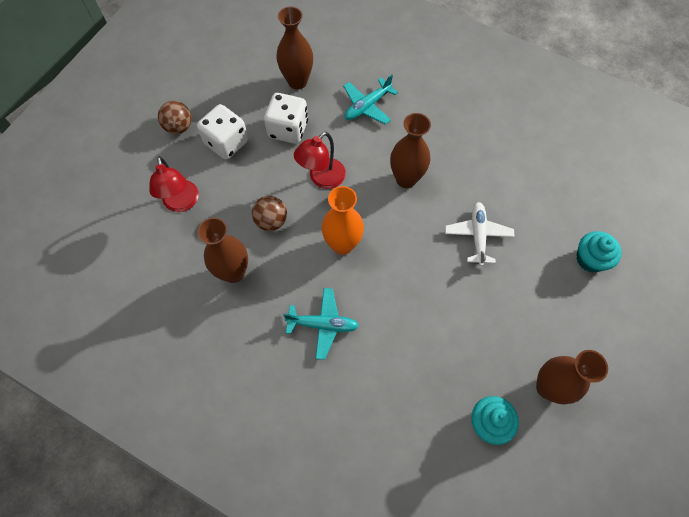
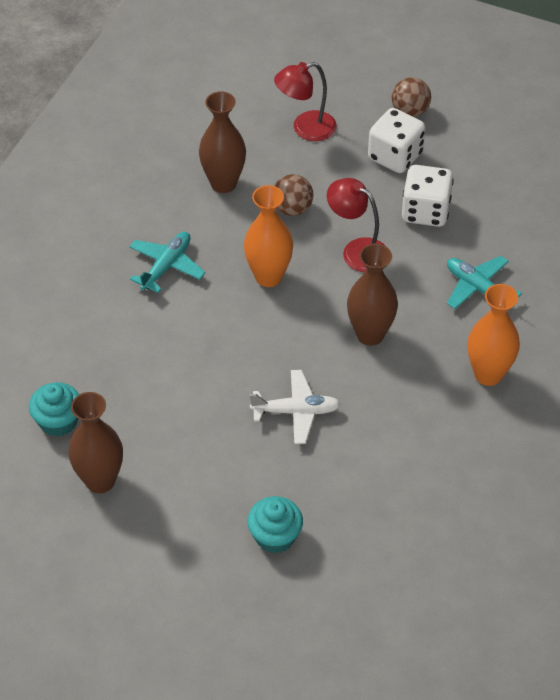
camera: 85 degrees right, 15 degrees down
brown vase [276,6,313,90] -> none
turquoise plane [283,288,359,360] -> turquoise plane turned 150 degrees counterclockwise [129,232,205,293]
none -> orange vase [468,284,520,386]

